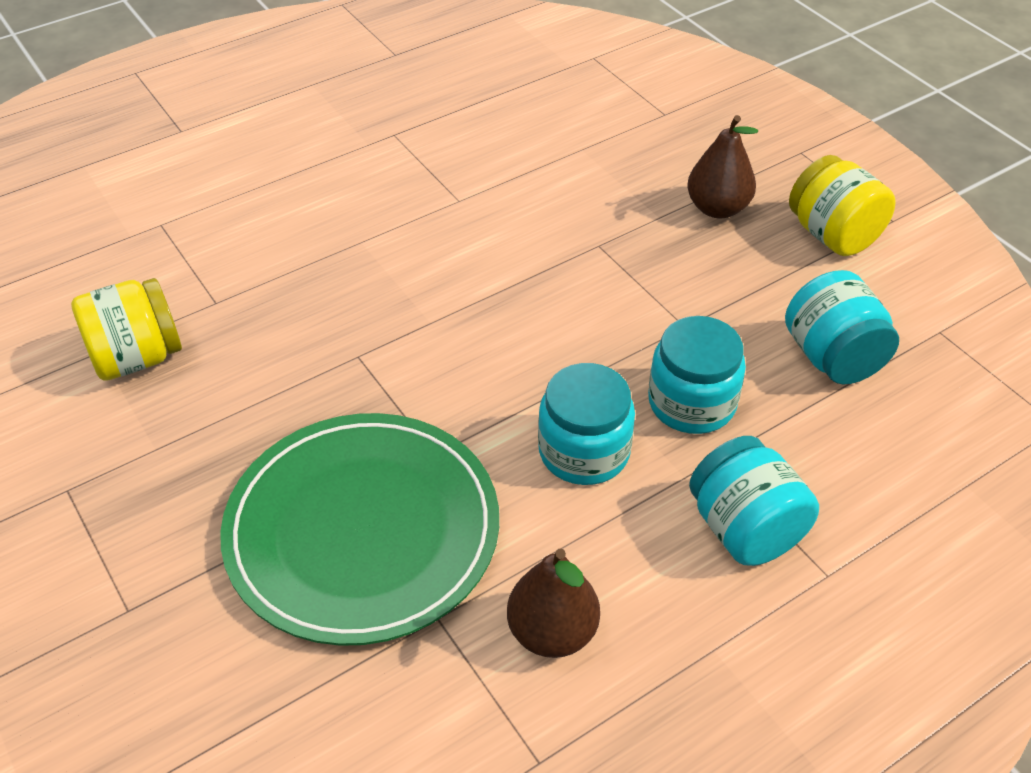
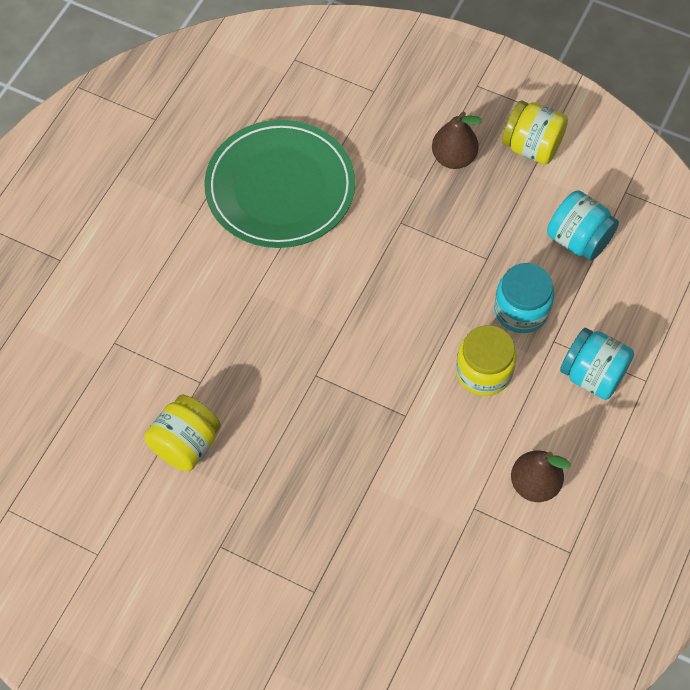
camera: 30 degrees left, 15 degrees up
green plate [220,413,499,646] -> green plate moved to [204,120,355,248]
turquoise jar [538,363,635,485] -> yellow jar [456,325,517,396]

